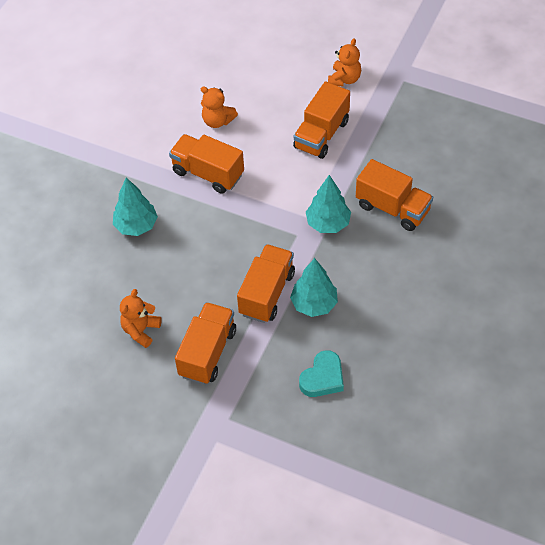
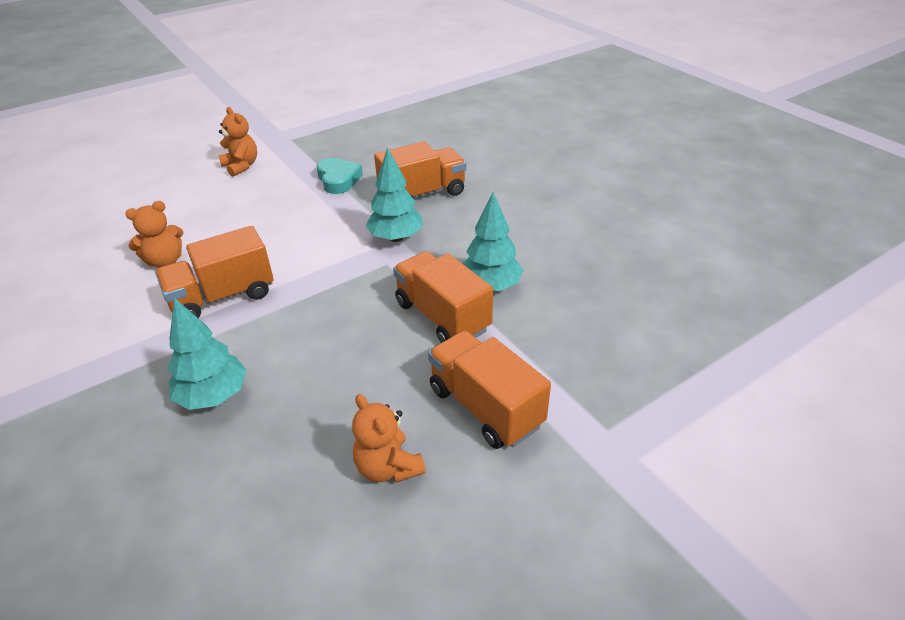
camera: 60 degrees left, 15 degrees down
orange truck [293,81,350,159] -> none
turquoise heart [299,350,344,397] -> turquoise heart moved to [317,158,363,194]

